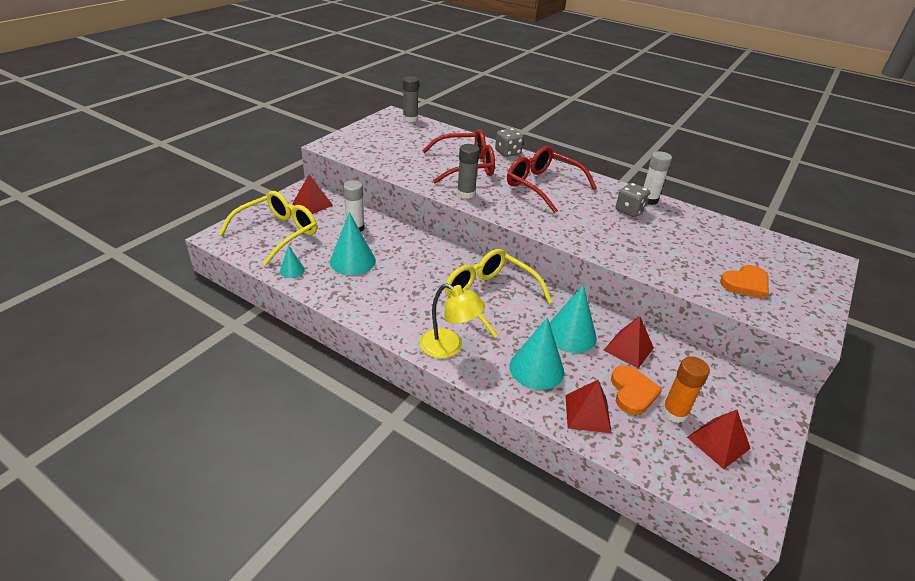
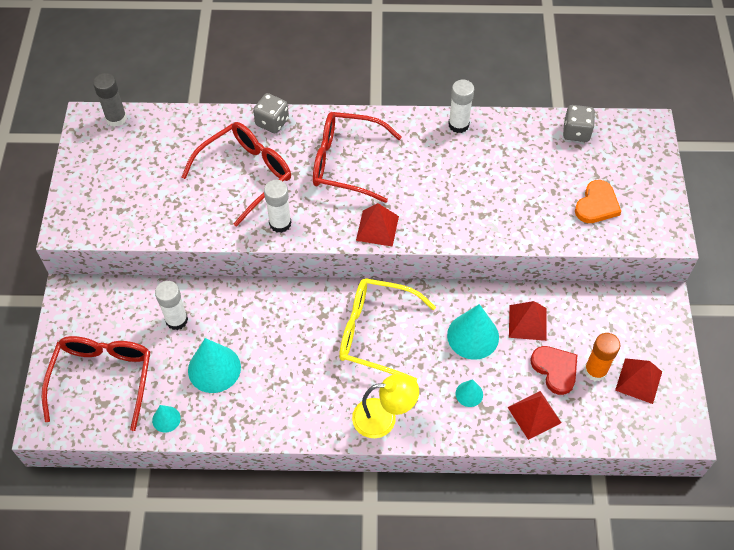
camera: 30 degrees left, 20 degrees up
yellow glasses [218,191,317,265] -> red glasses [42,336,150,431]
red pyramid [292,174,333,214] -> red pyramid moved to [356,203,399,247]
grey glue stick [457,144,480,199] -> white glue stick [264,180,292,233]
turquoise cone [510,317,564,390] -> turquoise cone [455,379,483,407], size x0.52
orange heart [611,365,663,415] -> red heart [531,346,577,395]
grey dice [615,183,651,217] -> grey dice moved to [563,105,595,142]

